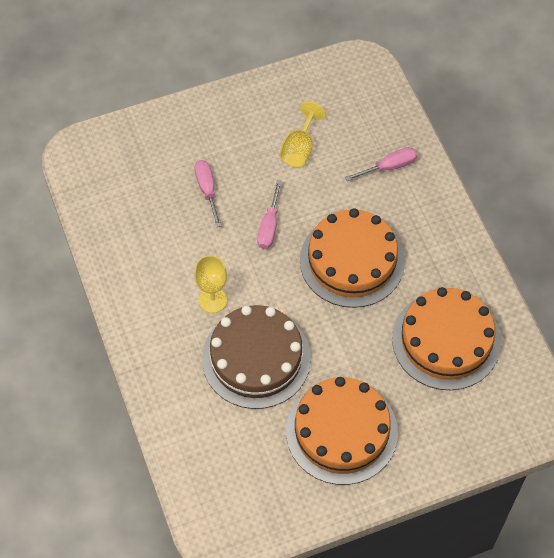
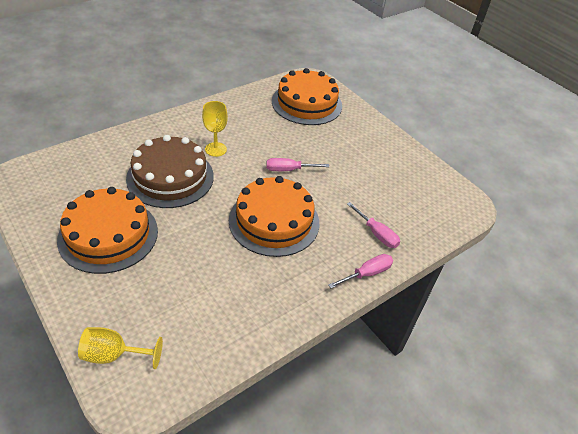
camera: 70 degrees right, 15 degrees down
pink screwdriver [194,160,221,227] -> pink screwdriver moved to [328,254,393,288]
yellow goblet [280,101,326,167] -> yellow goblet moved to [78,327,163,369]
orange cake [392,287,500,390] -> orange cake moved to [272,68,342,125]

